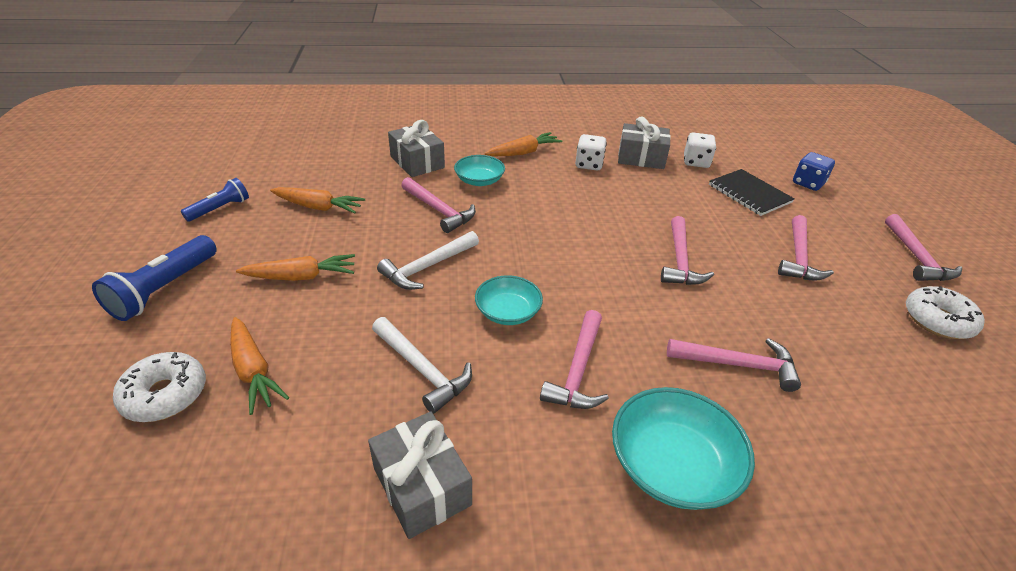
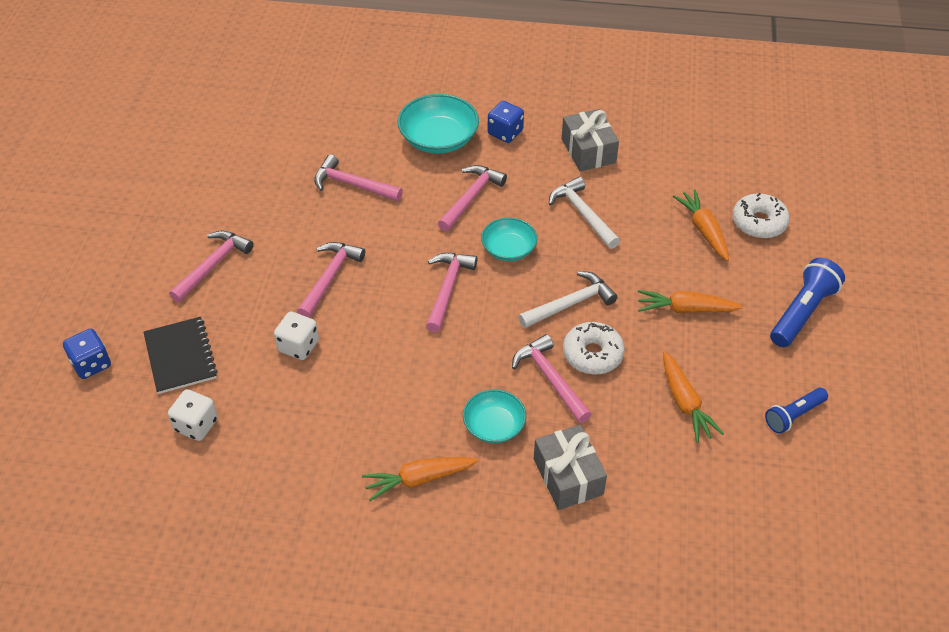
camera: 165 degrees left, 10 degrees up
orange carrot [270,187,365,214] -> orange carrot turned 135 degrees counterclockwise [663,352,724,443]
white dice [575,134,607,170] -> white dice moved to [274,311,319,360]
grey gift [618,117,671,169] -> none
pink hammer [885,214,962,281] -> pink hammer moved to [426,253,477,333]
white donut [906,286,985,339] -> white donut moved to [563,322,625,374]
none -> blue dice [488,101,524,143]

